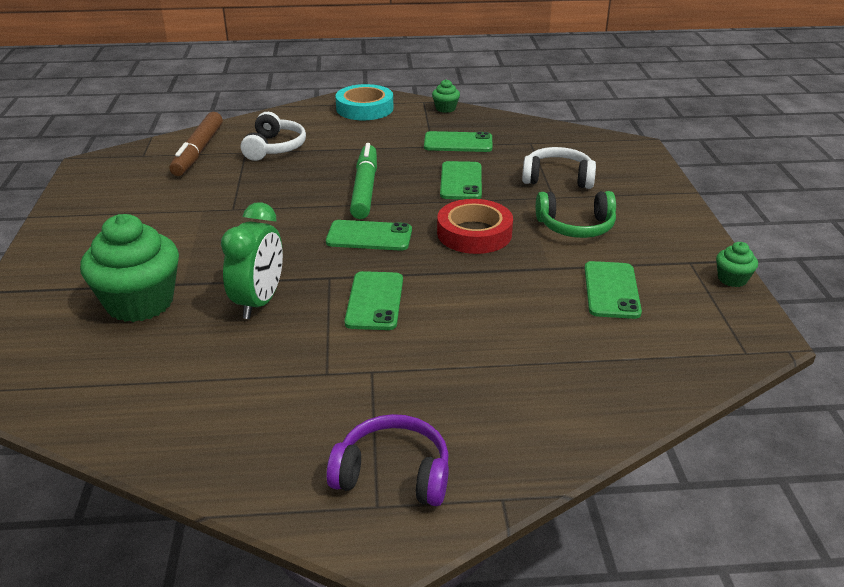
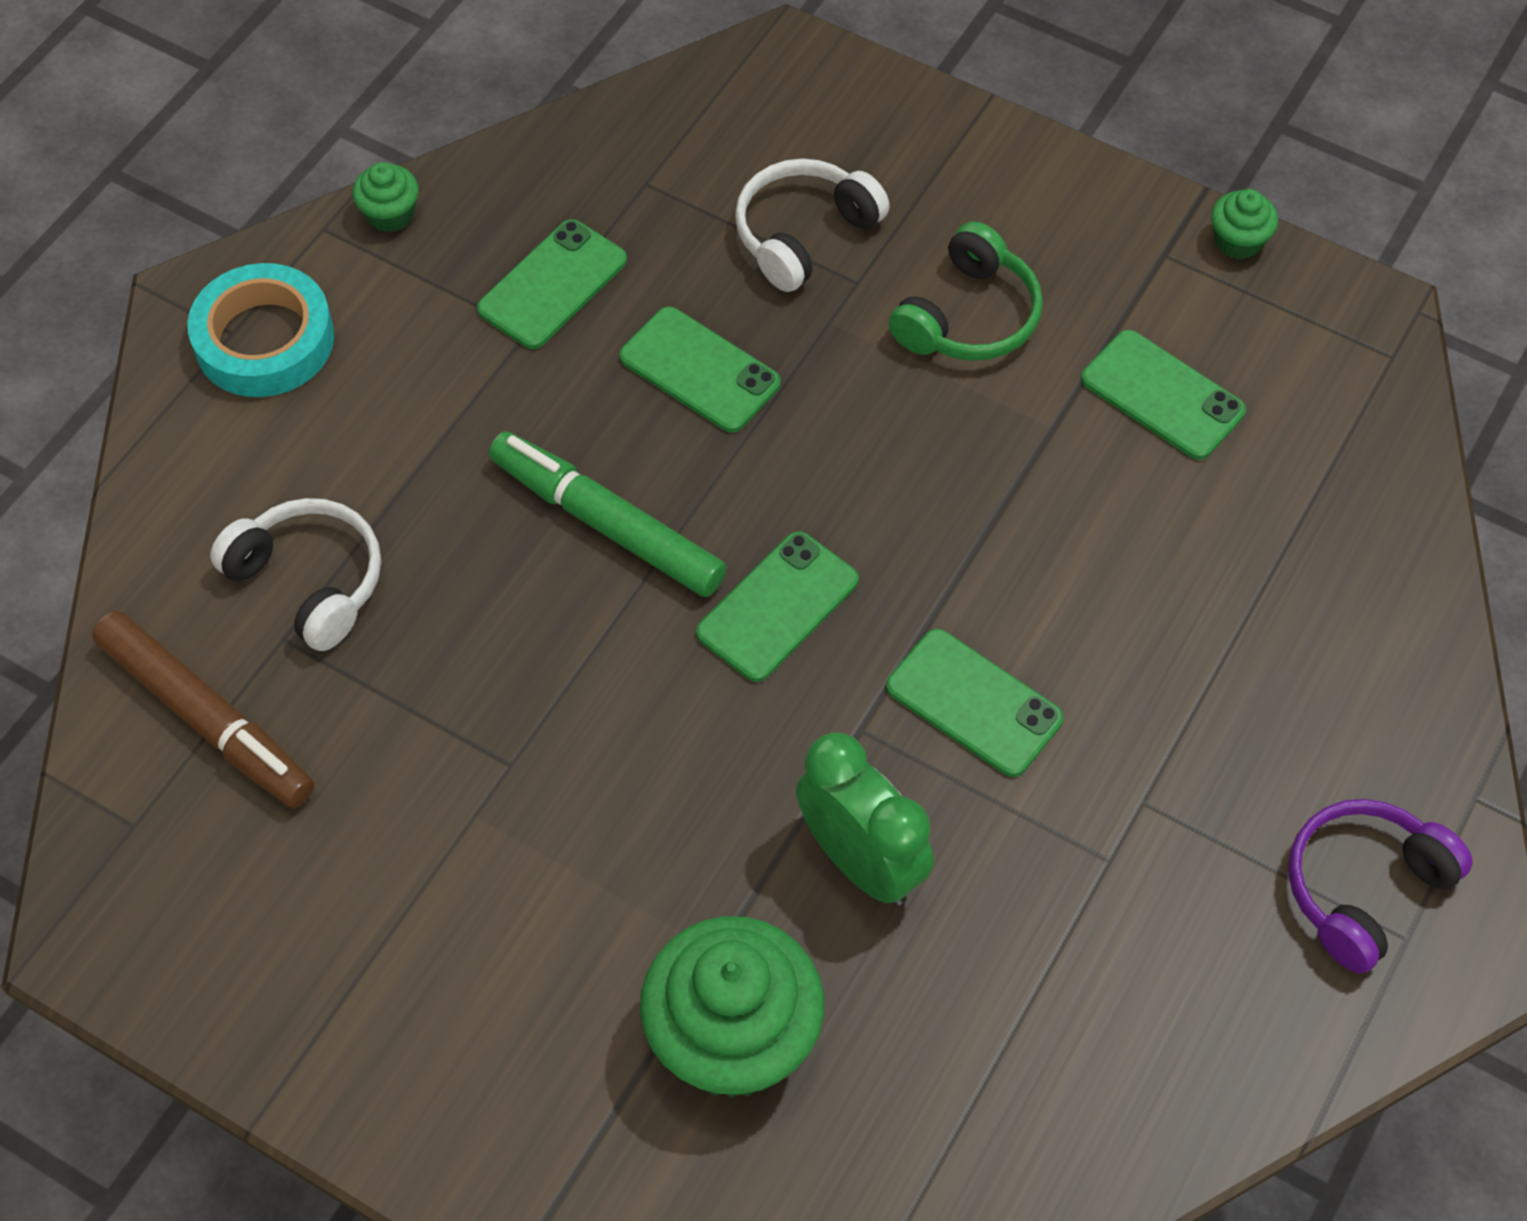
camera: 55 degrees left, 25 degrees up
red tape [437,199,513,254] -> none

